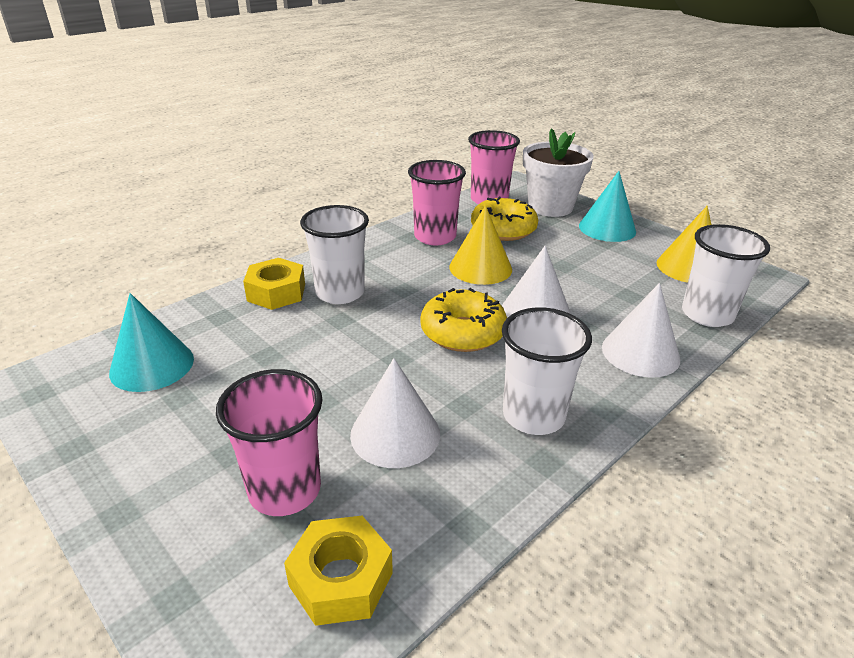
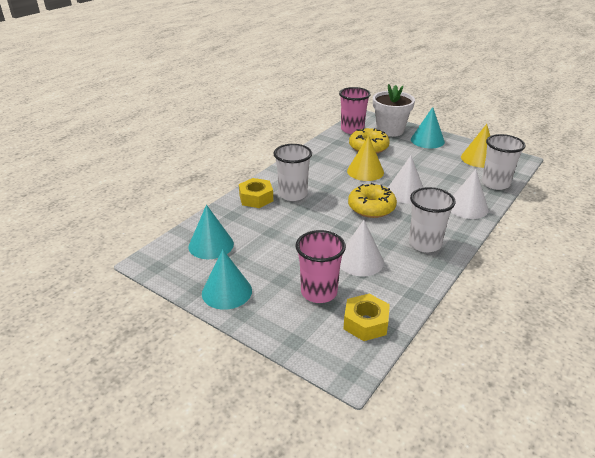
camera: 10 degrees left, 0 degrees up
pink cup [408,160,466,245] -> none
none -> turquoise cone [202,249,252,310]

